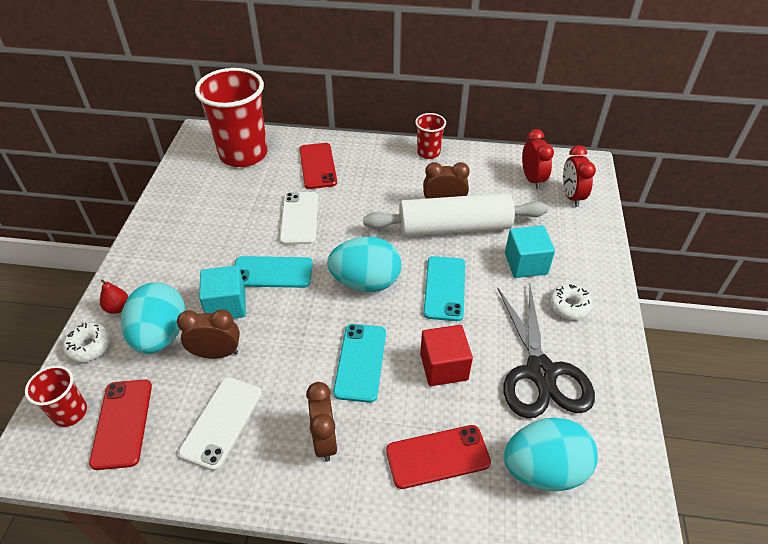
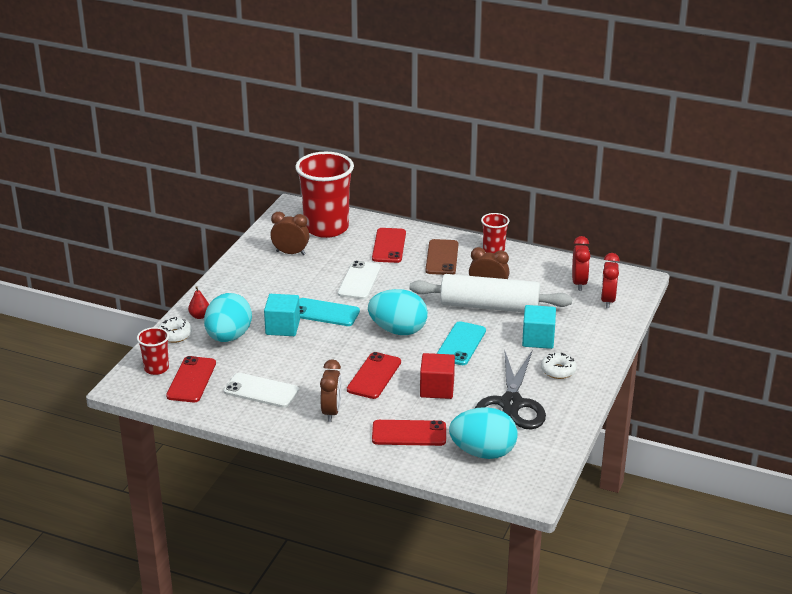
camera: 15 degrees right, 15 degrees down
brown clock [177,309,240,359] -> brown clock moved to [270,212,310,255]
white phone [178,377,262,471] -> white phone turned 75 degrees clockwise [224,373,299,408]
turquoise phone [333,324,386,403] -> red phone [347,352,401,399]
none -> brown phone [425,239,458,275]

